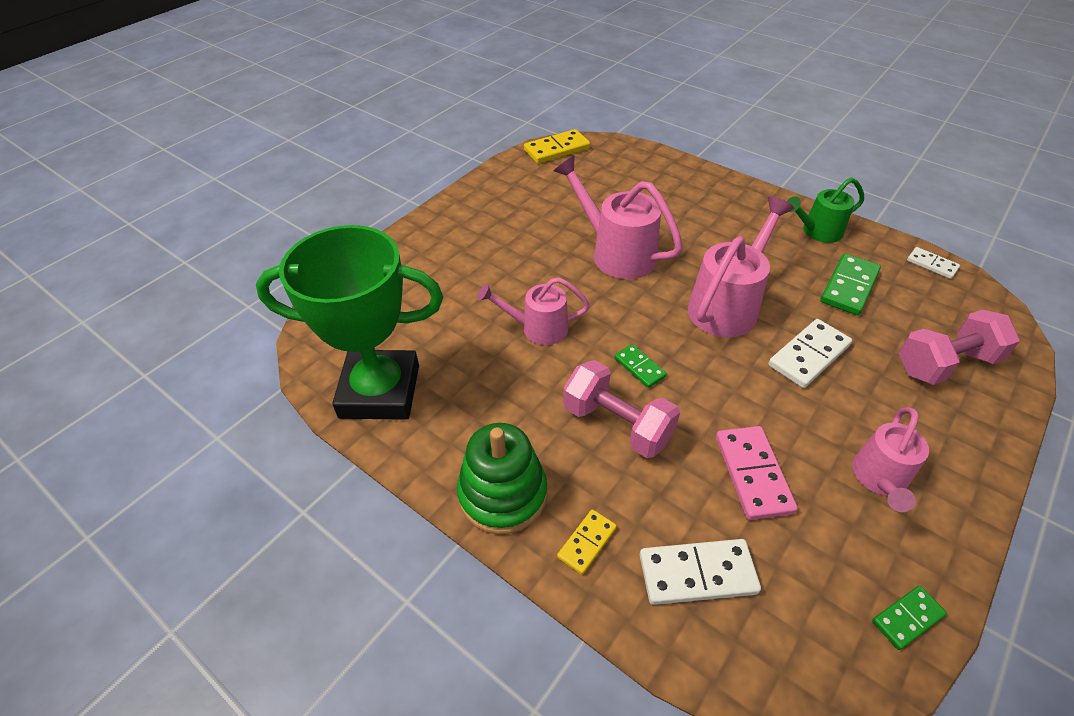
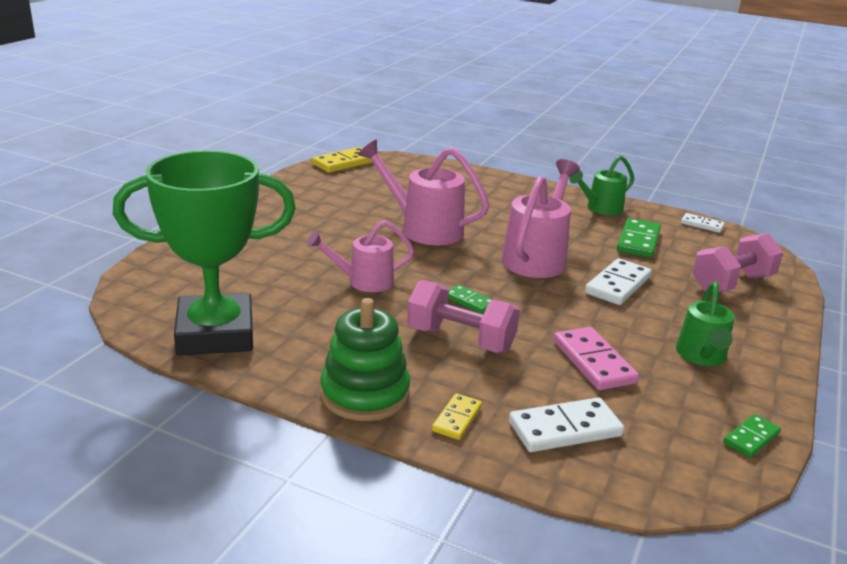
camera: 15 degrees left, 20 degrees down
pink watering can [852,407,929,512] -> green watering can [676,282,734,366]

